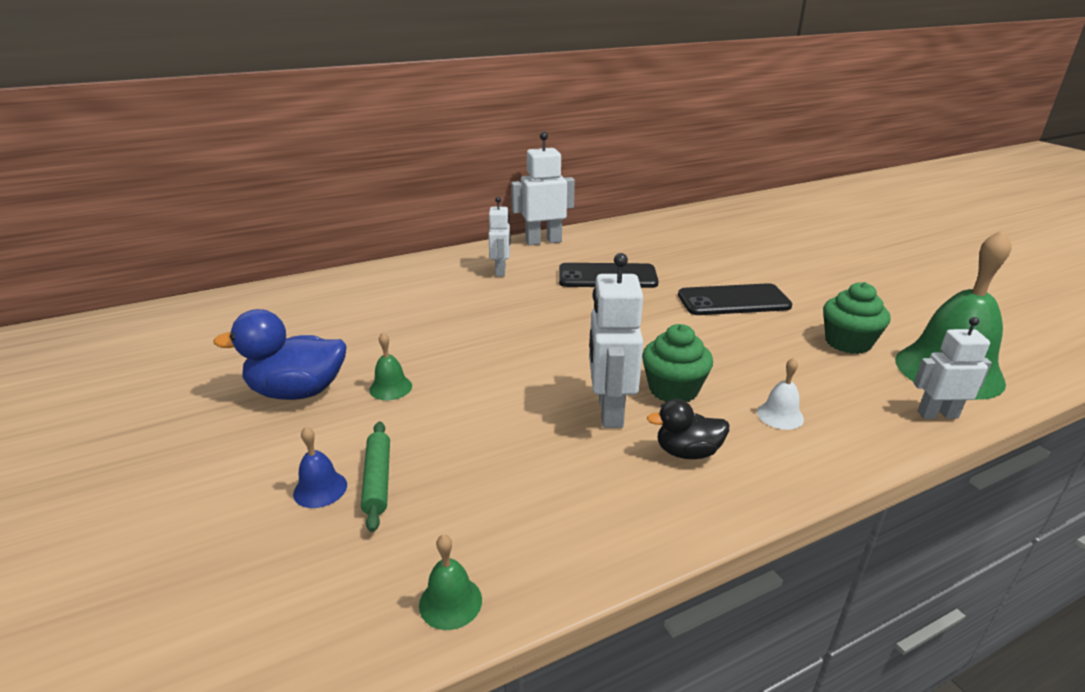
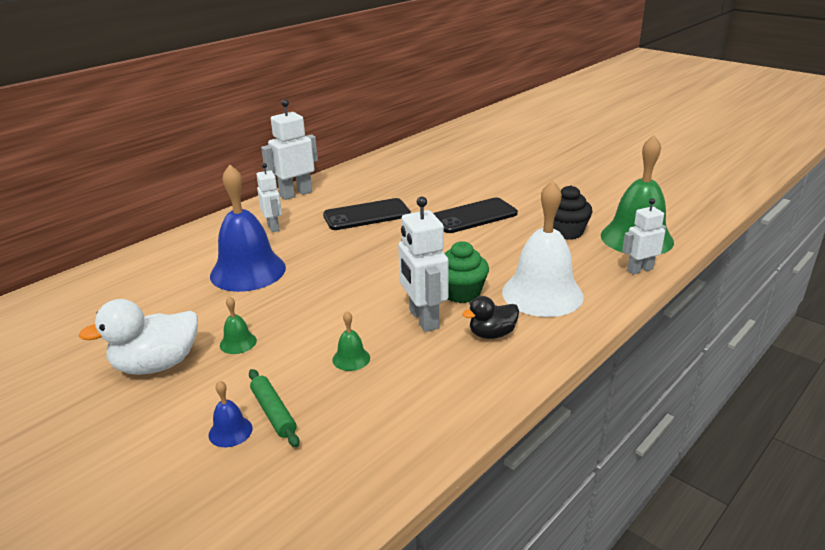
camera: 20 degrees left, 0 degrees up
blue duck [213,309,346,400] -> white duck [79,299,198,375]
green bell [419,534,482,630] -> green bell moved to [332,311,370,371]
white bell [757,358,804,430] -> white bell [502,180,584,317], size x2.41
green cupcake [823,282,891,354] -> black cupcake [553,185,593,240]
none -> blue bell [210,165,286,292]

